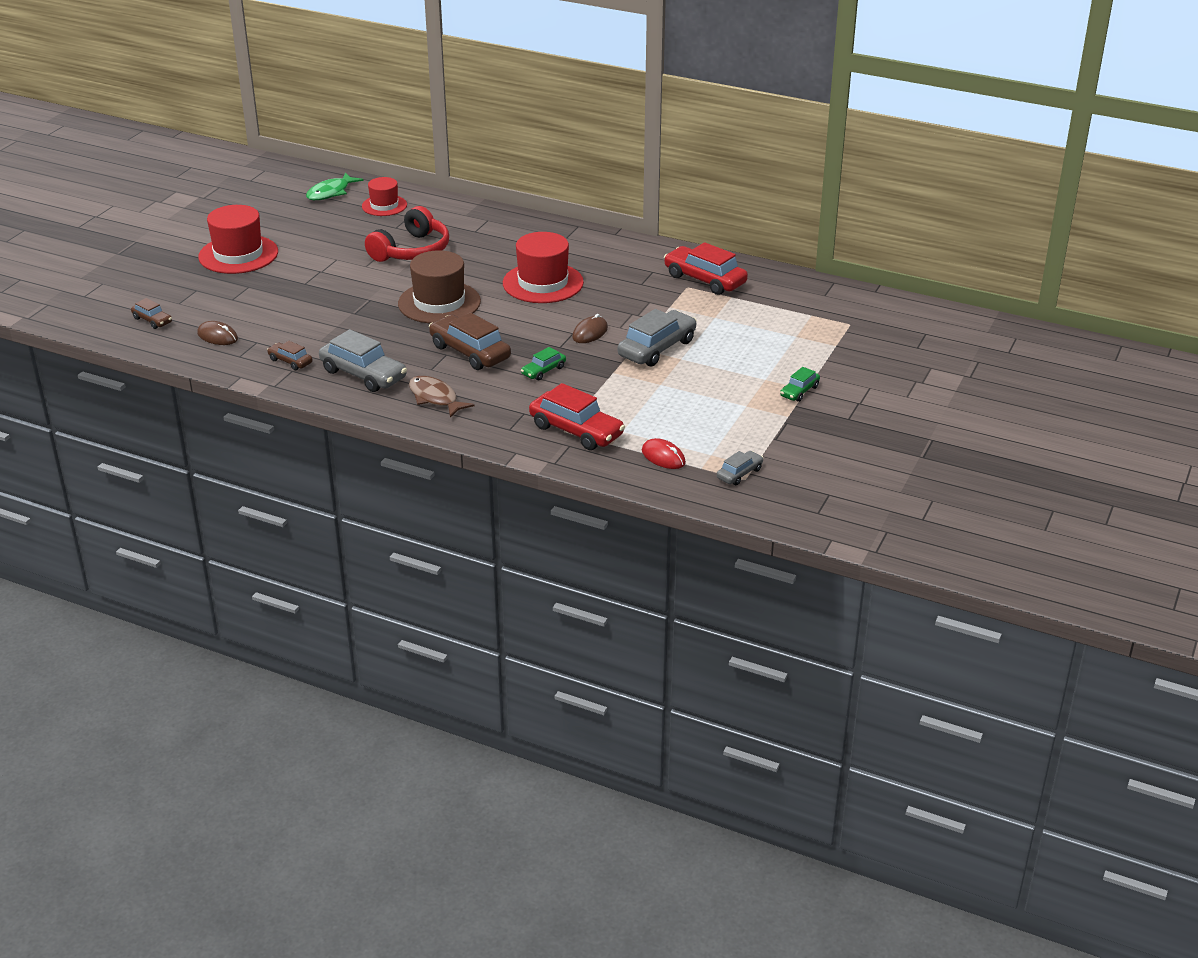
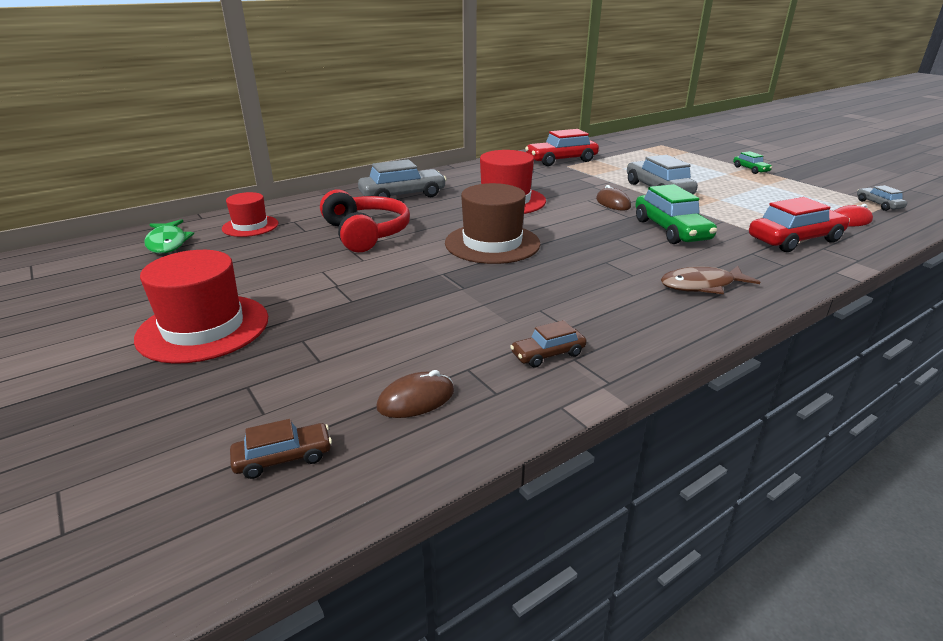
camera: 60 degrees left, 5 degrees down
grey car [319,329,407,392] -> grey car moved to [358,159,447,198]
brown car [429,312,511,370] -> none
green car [521,347,566,380] -> green car [635,184,717,244], size x1.91

